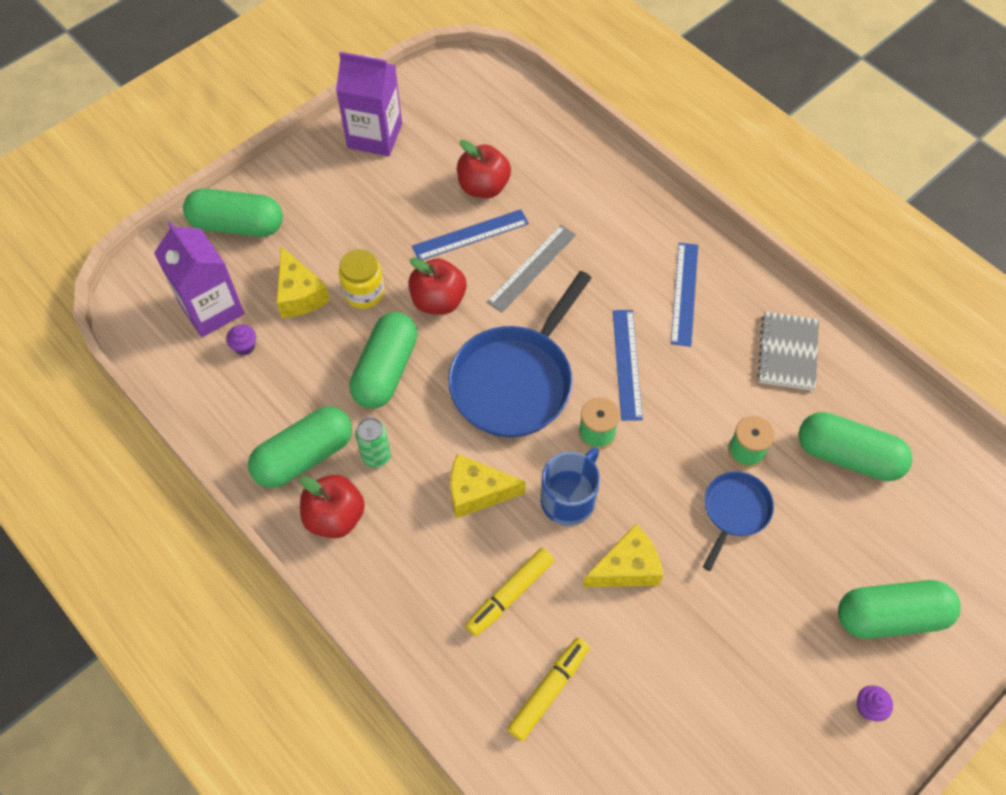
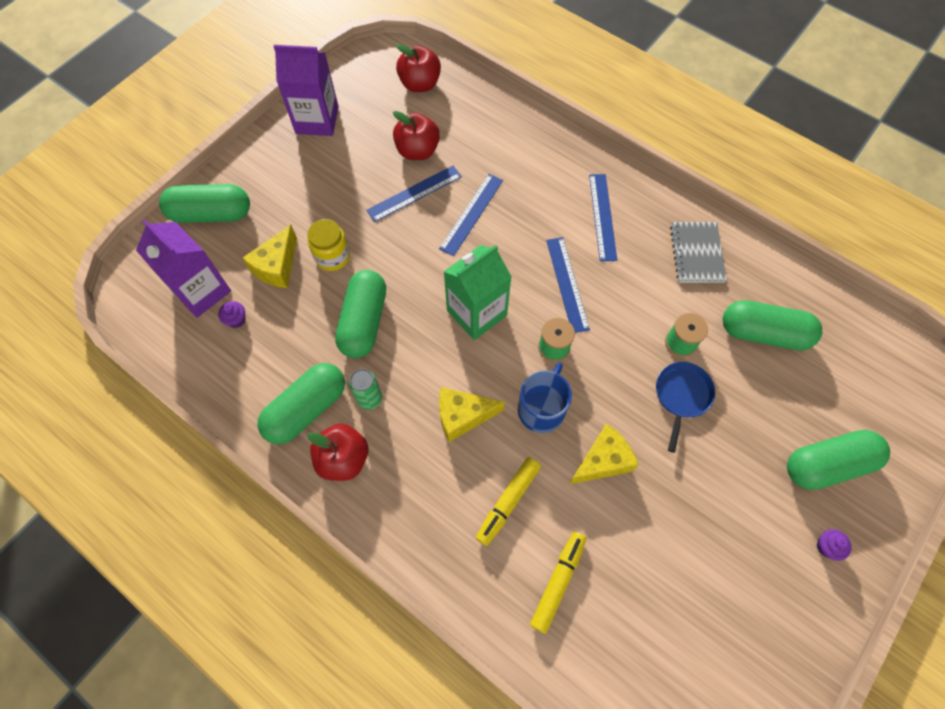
camera: 10 degrees left, 5 degrees up
yellow cheese [276,246,330,318] -> yellow cheese turned 60 degrees clockwise [242,225,297,288]
red apple [409,257,466,315] -> red apple moved to [396,44,441,92]
blue pan [448,271,592,437] -> green carton [444,245,512,340]
grey ruler [487,225,576,313] -> blue ruler [439,174,503,256]

